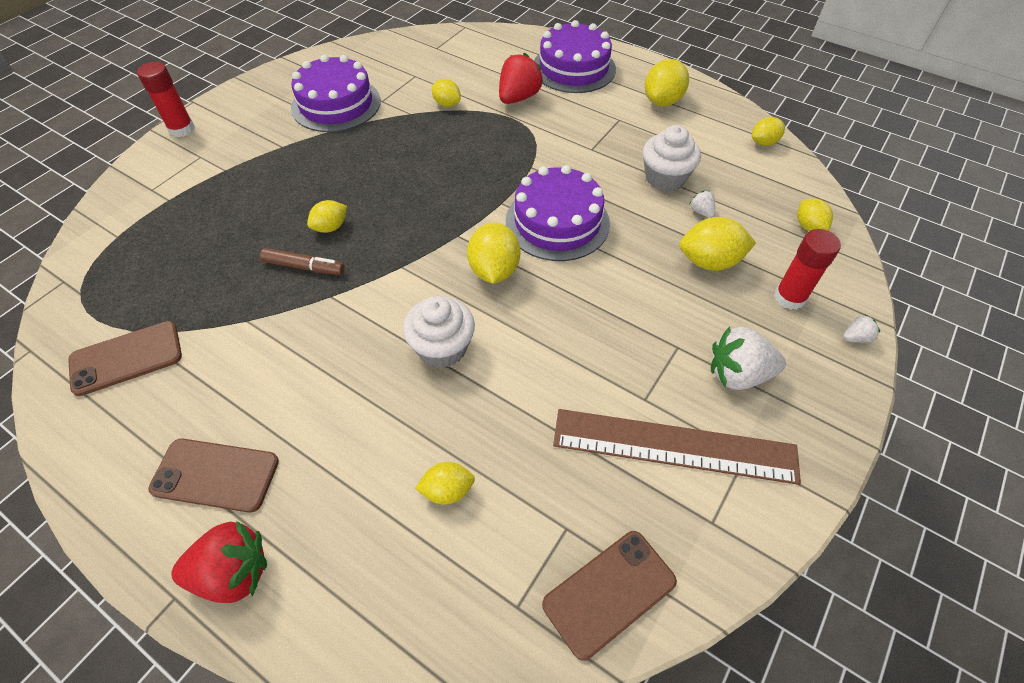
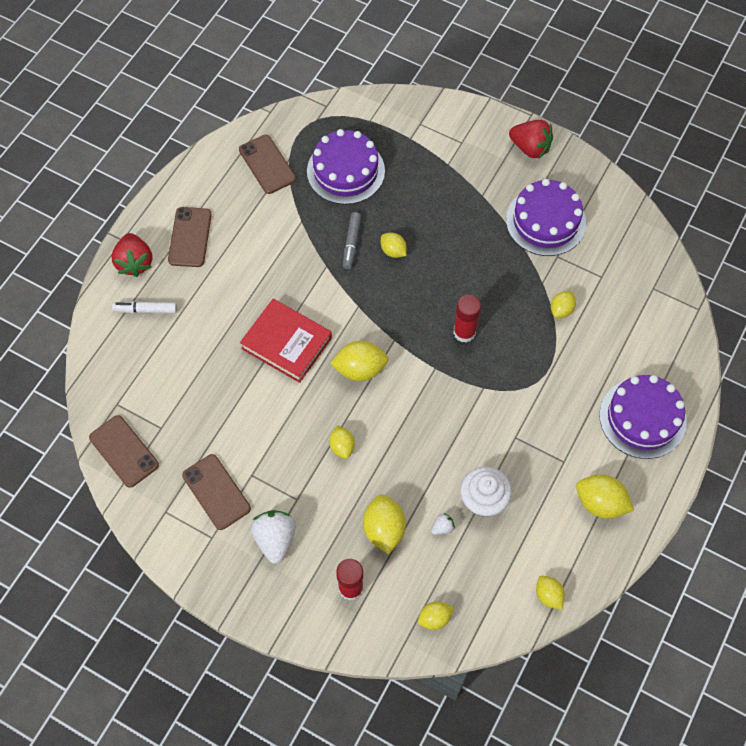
camera: 85 degrees right, 10 degrees up
red glue stick [137,62,195,137] -> red glue stick moved to [453,295,481,343]
brown marker [260,248,345,275] -> grey marker [343,212,361,269]
white cupcake [403,296,475,368] -> red book [240,299,332,383]
yellow lemon [415,462,475,505] -> yellow lemon moved to [329,425,355,459]
red strawberry [499,53,544,104] -> red strawberry moved to [509,120,553,158]
purple cake [506,165,610,261] -> purple cake moved to [307,129,385,204]
brown ruler [553,409,801,485] -> brown phone [182,454,251,530]
white strawberry [843,315,880,343] -> none
none -> white marker [112,301,177,313]

